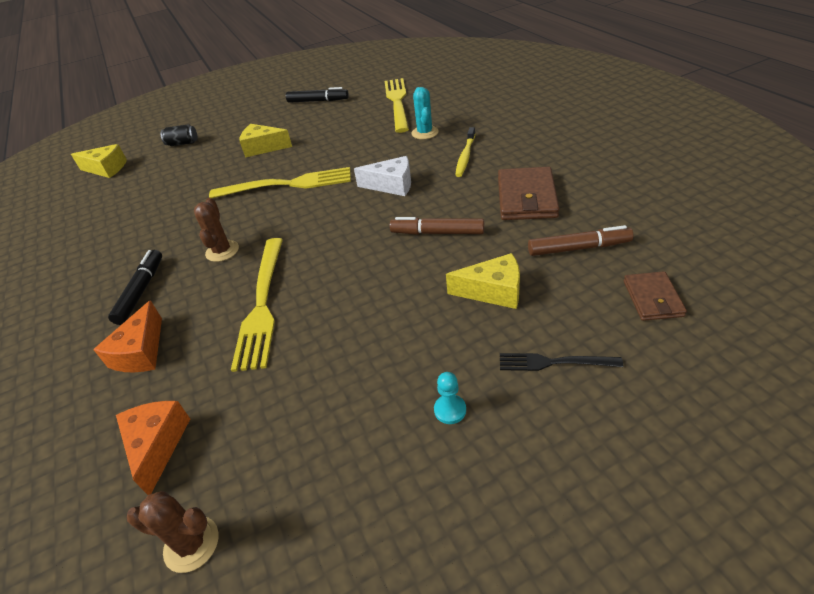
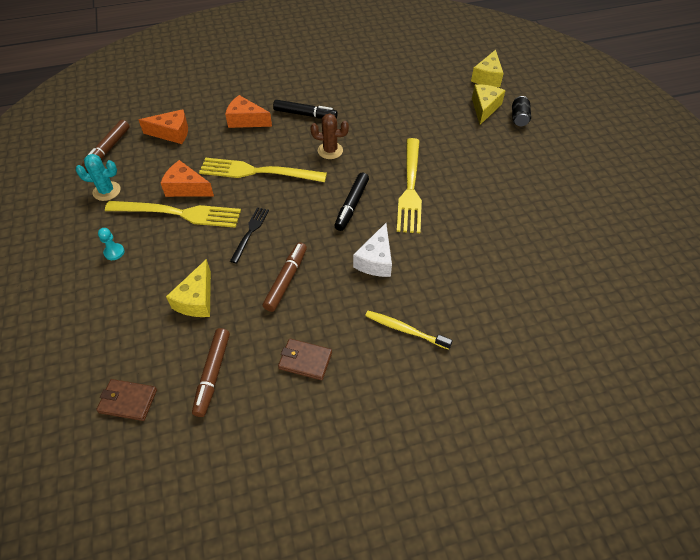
camera: 95 degrees right, 10 degrees up
brown cactus [127,491,219,573] -> brown marker [82,120,130,170]
yellow cheese [239,124,292,157] -> yellow cheese moved to [472,84,506,125]
black marker [286,87,349,103] -> black marker moved to [334,173,369,231]
yellow fork [385,78,409,133] -> yellow fork moved to [105,201,241,228]
turquoise cactus [411,87,439,139] -> turquoise cactus moved to [76,154,121,201]
brown wallet [498,167,559,220] -> brown wallet [278,338,332,380], size x0.61
black fork [500,353,623,371] -> black fork moved to [230,207,269,264]
none -> orange cheese [161,160,214,197]

